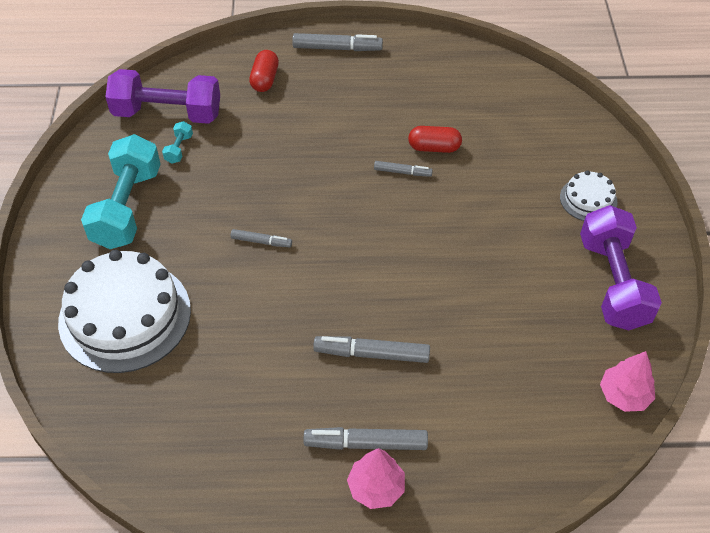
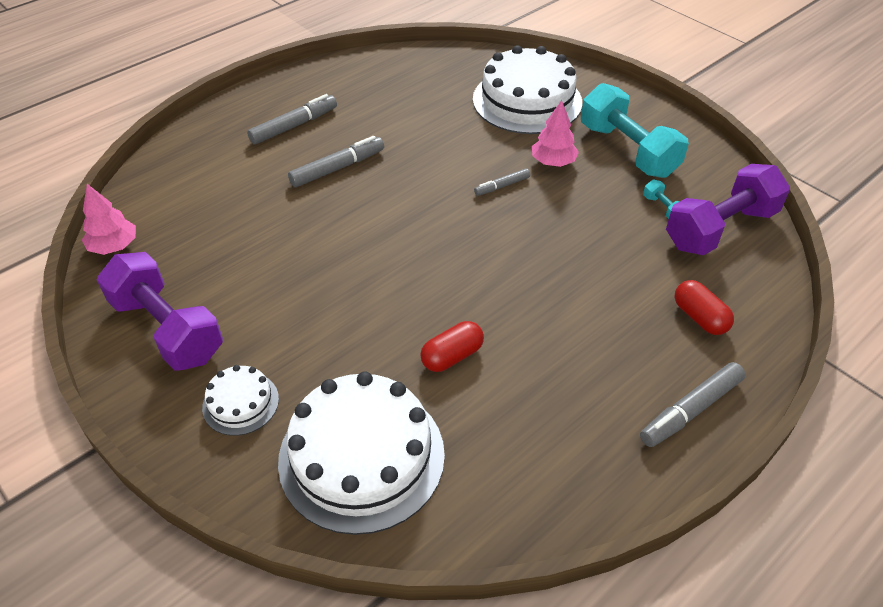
camera: 140 degrees right, 5 degrees down
pink tree [347,448,405,509] -> pink tree moved to [532,100,579,167]
grey marker [374,161,433,177] -> none
none -> white cake [278,371,445,535]

